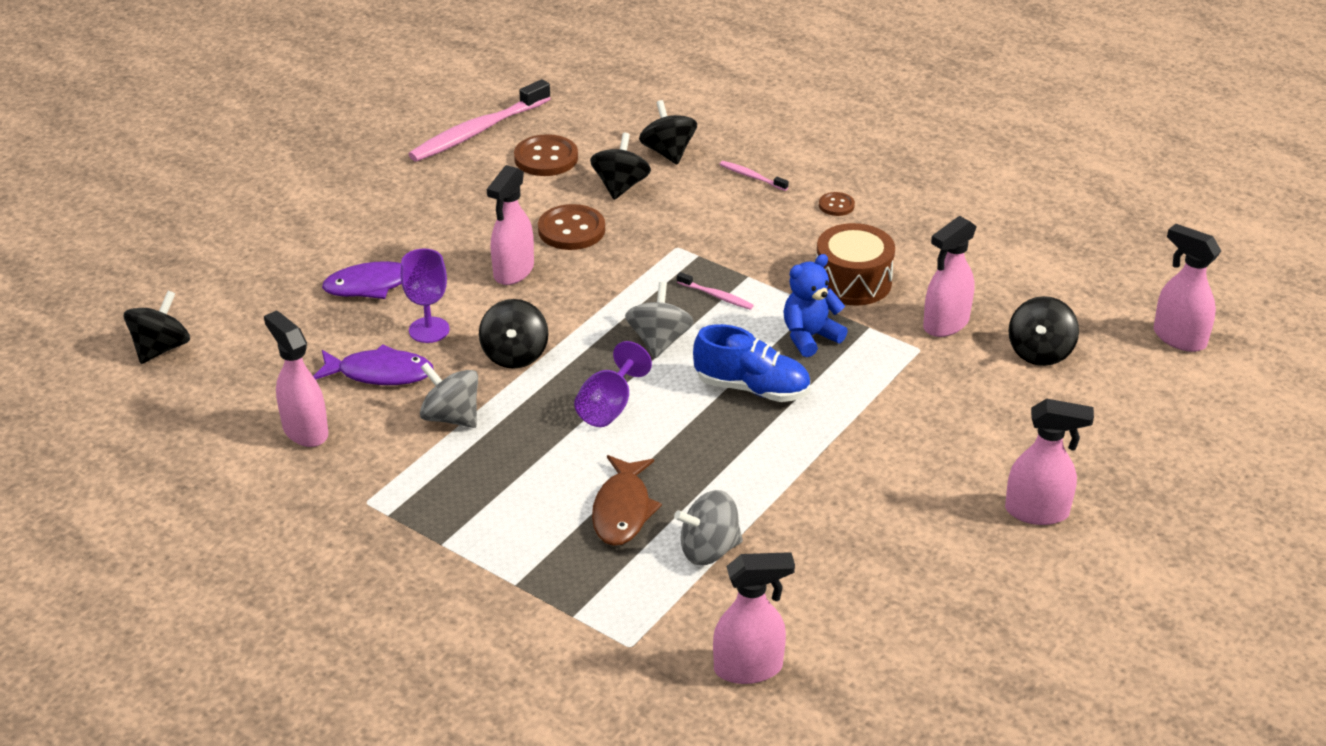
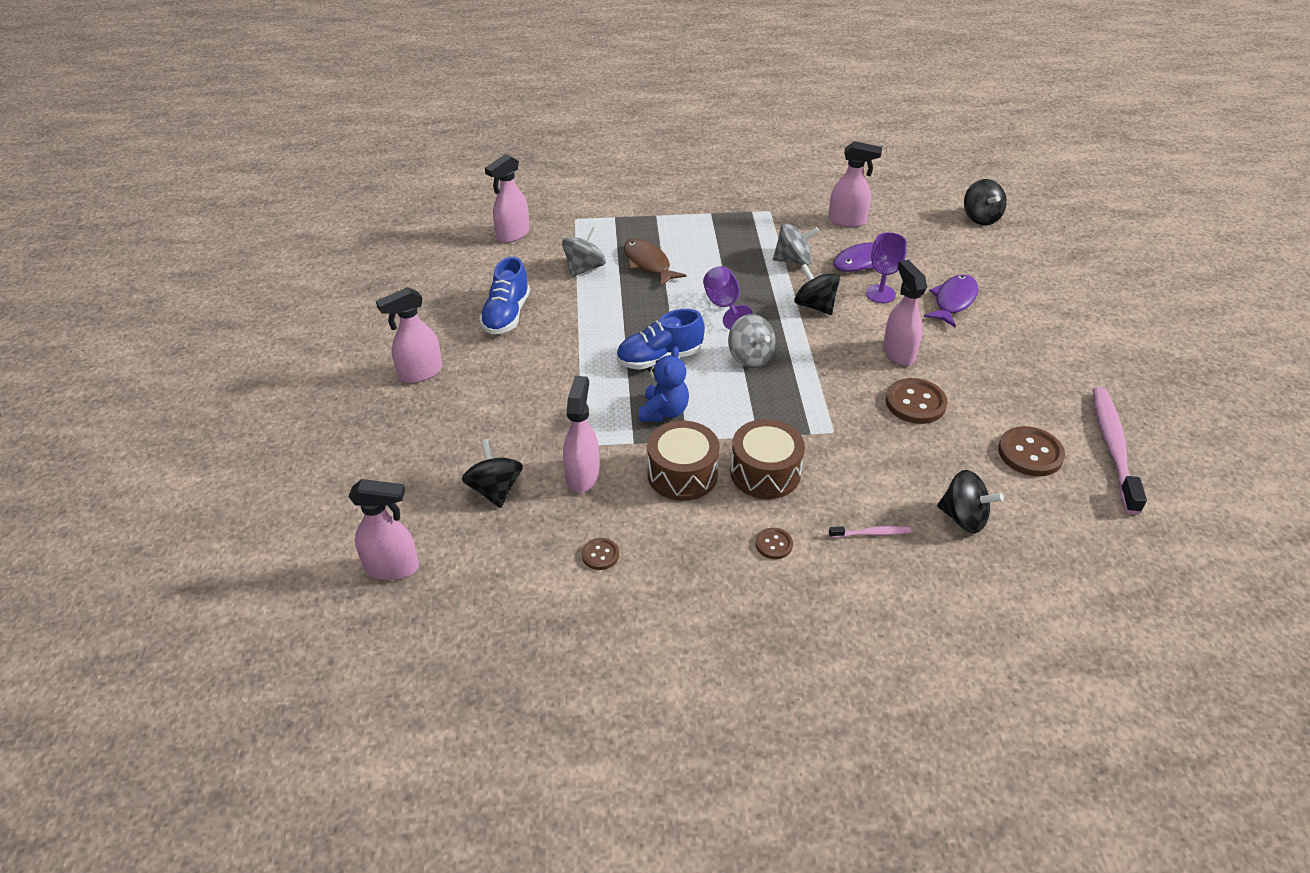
camera: 140 degrees right, 5 degrees up
black spinning top [590,133,651,200] -> none
pink toothbrush [677,272,754,310] -> none
none -> blue shoe [479,257,530,334]
none -> brown button [582,538,619,570]
none -> brown drum [730,419,805,499]

